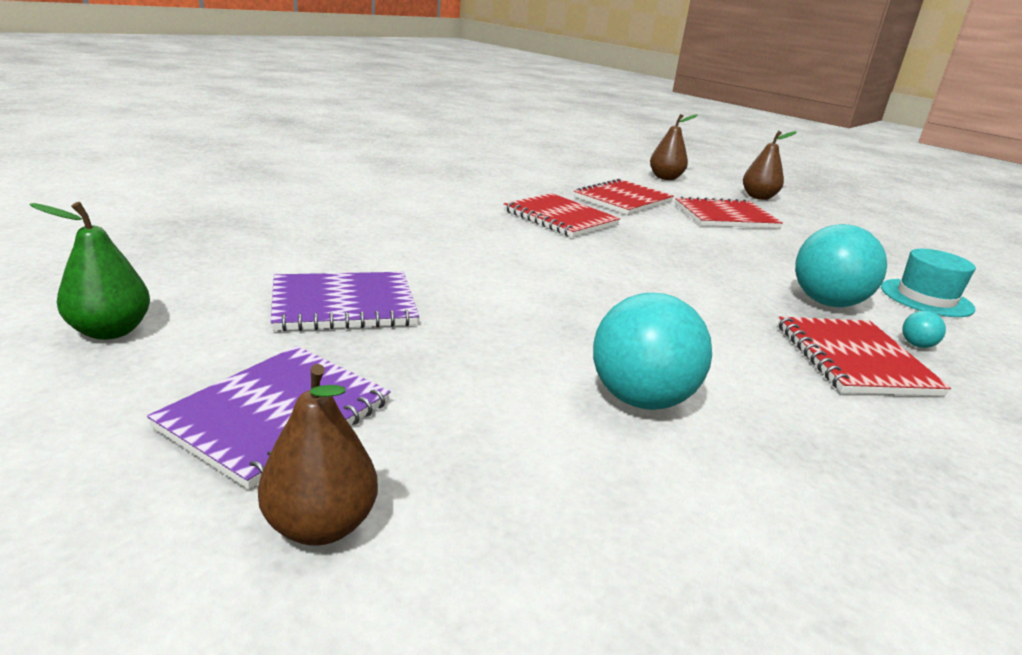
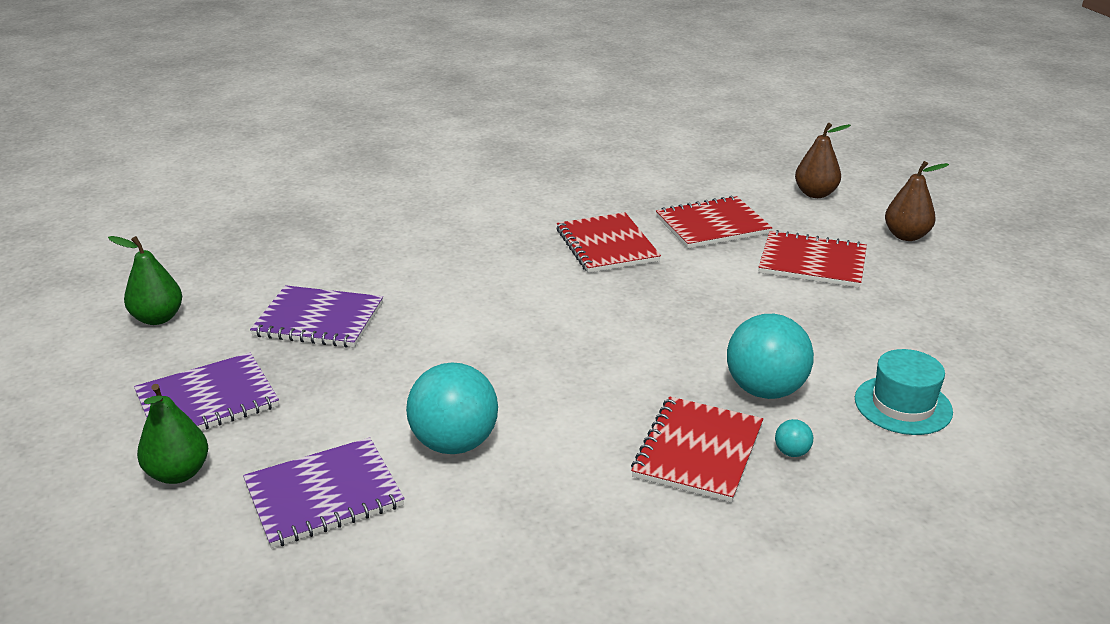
camera: 30 degrees right, 5 degrees up
brown pear [258,364,378,546] -> green pear [137,384,208,484]
none -> purple notebook [243,437,405,548]

